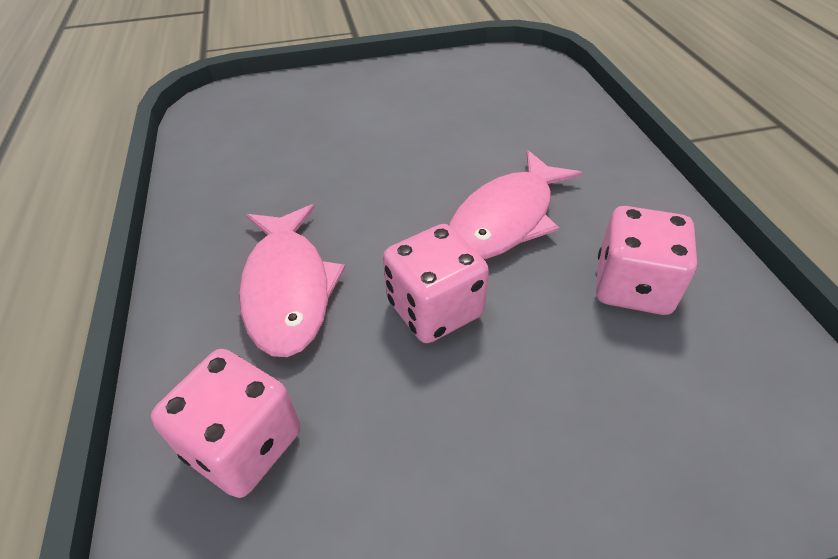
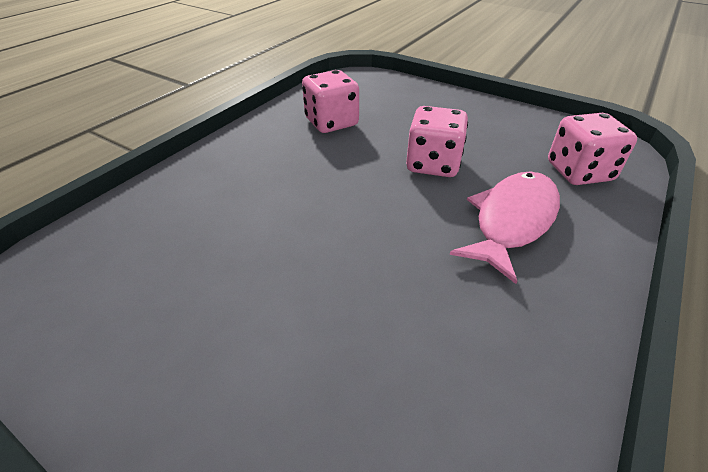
camera: 135 degrees left, 5 degrees down
pink fish [449,150,583,259] -> none

